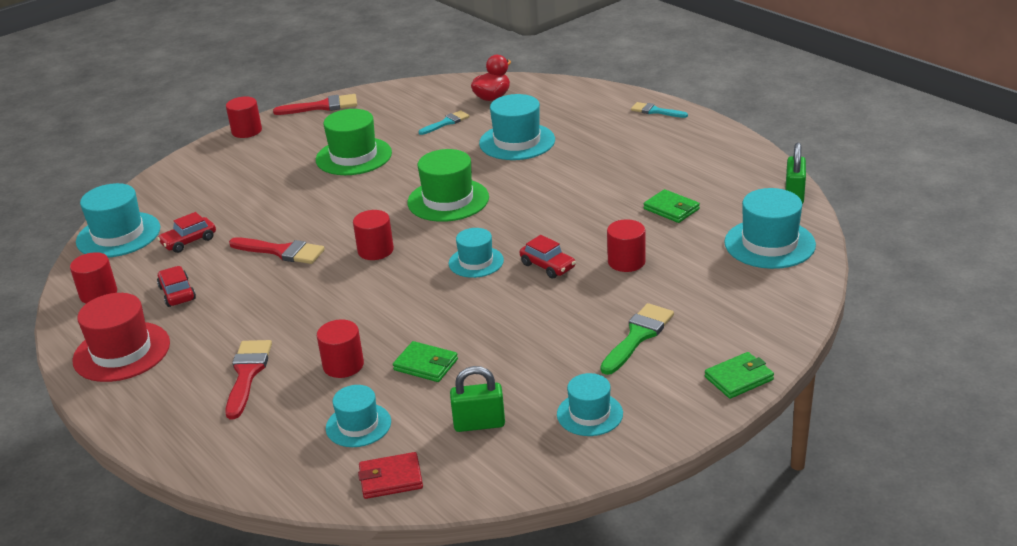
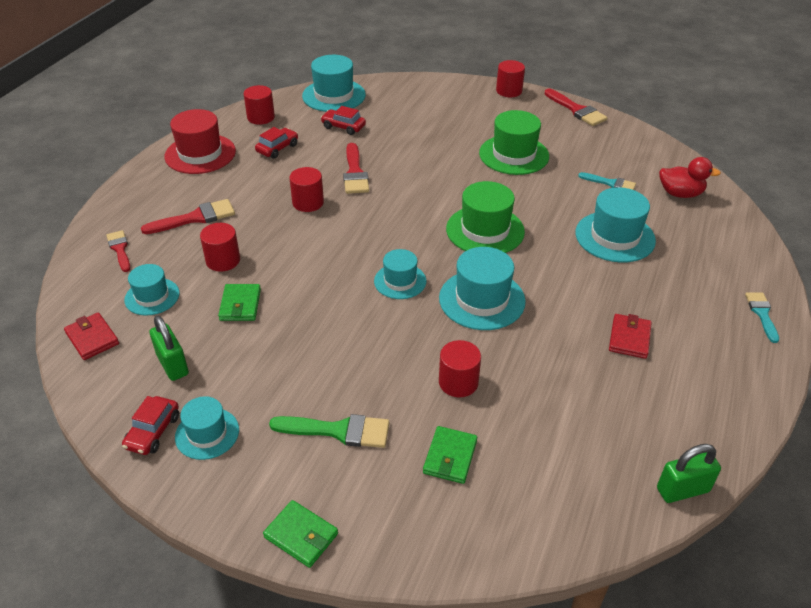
camera: 60 degrees right, 10 degrees up
red cylinder [353,210,394,260] -> red cylinder moved to [289,167,324,212]
red car [520,235,576,279] -> red car moved to [122,396,179,455]
green wallet [644,189,700,223] -> green wallet moved to [423,426,477,484]
turquoise hat [724,188,816,269] -> turquoise hat moved to [439,247,526,330]
none -> red brush [106,230,130,272]
none -> red wallet [609,314,652,359]

